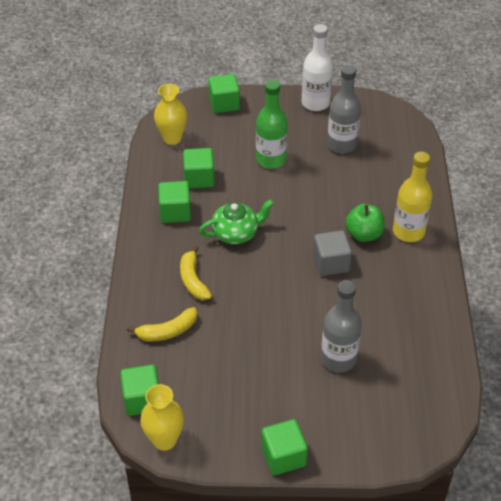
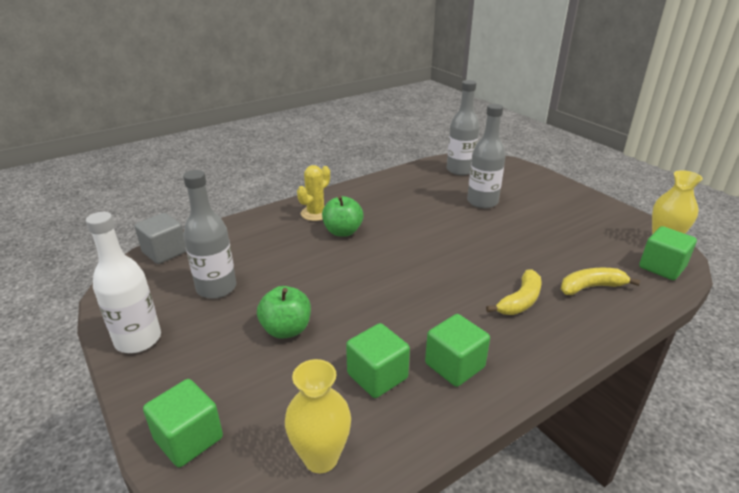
camera: 125 degrees left, 15 degrees down
yellow banana [127,307,197,342] -> yellow banana turned 45 degrees counterclockwise [561,268,640,295]
green teapot [199,199,274,244] -> none
green bottle [256,80,288,169] -> green apple [257,286,311,339]
green cube [261,419,308,475] -> none
grey cube [313,230,352,276] -> grey cube moved to [135,213,186,264]
yellow bottle [393,152,432,242] -> yellow cactus [297,165,330,221]
none -> grey bottle [447,80,480,175]

